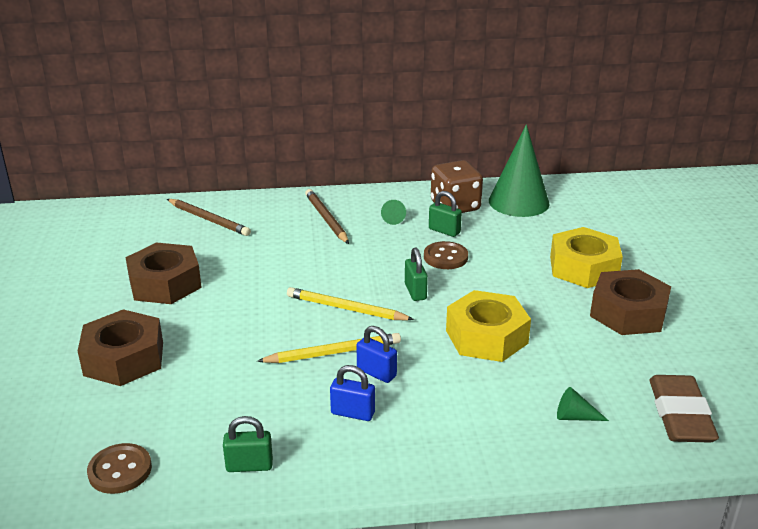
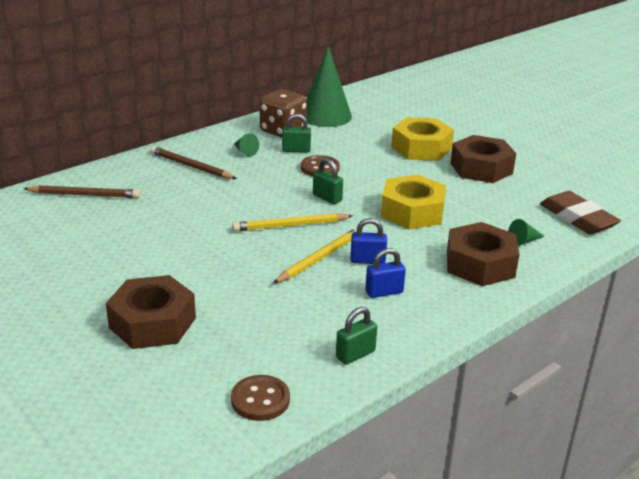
camera: 35 degrees left, 0 degrees up
brown nut [125,242,202,304] -> brown nut moved to [447,222,519,286]

